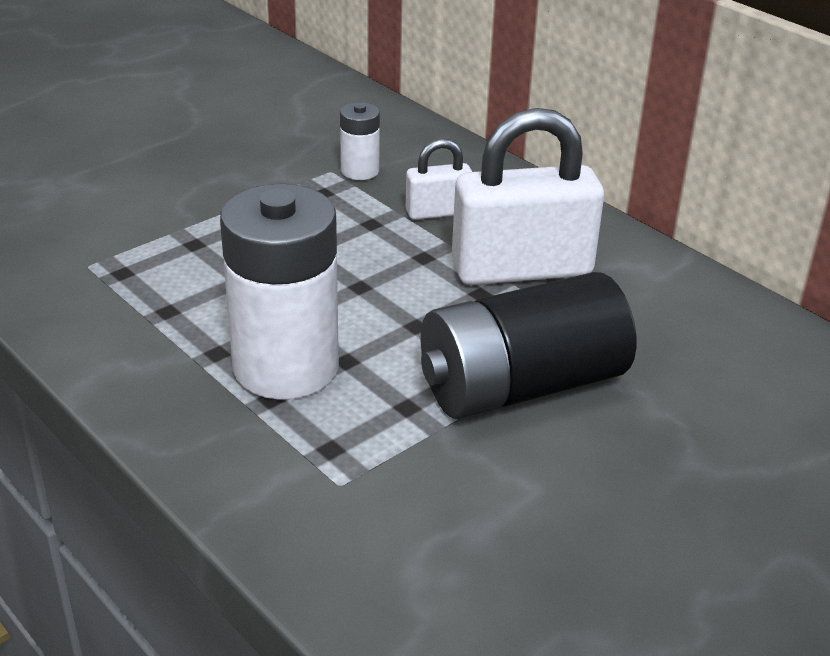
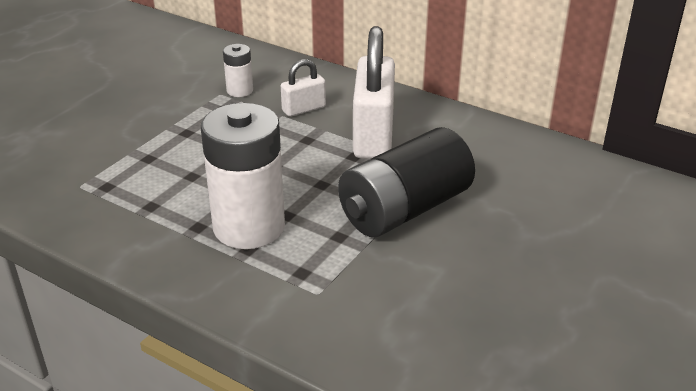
camera: 15 degrees left, 0 degrees up
white padlock [452,108,604,285] -> white padlock turned 60 degrees counterclockwise [353,26,395,159]

